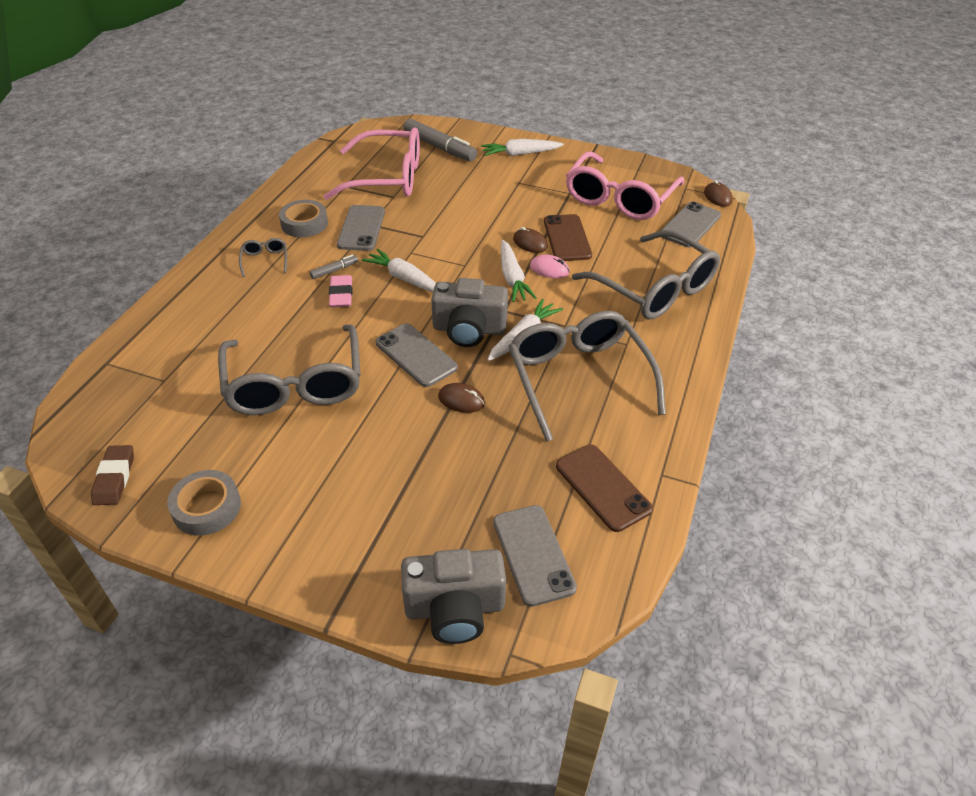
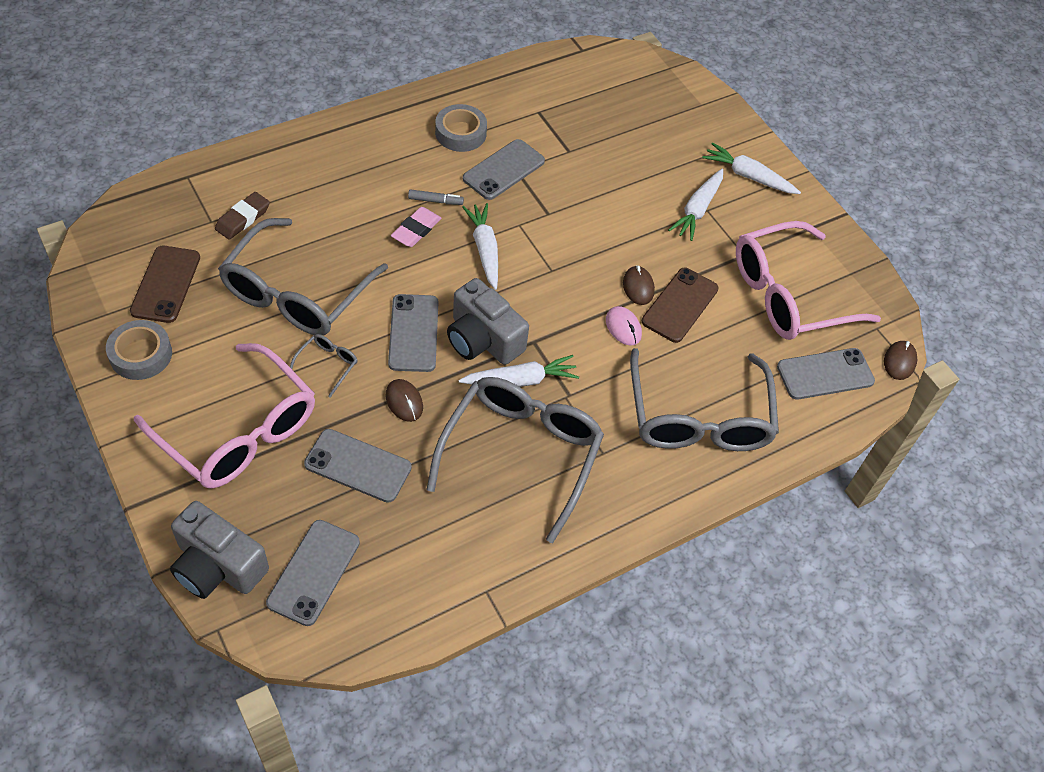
camera: 35 degrees right, 10 degrees up
brown eraser [91,445,134,505] -> brown eraser moved to [215,192,270,240]
grey glasses [239,238,287,277] -> grey glasses moved to [290,334,358,398]
pink glasses [323,128,420,200] -> pink glasses moved to [134,343,315,489]
grey marker [403,119,477,162] -> none
white carrot [501,240,537,302] -> white carrot moved to [668,169,723,241]
brown phone [556,444,653,532] -> brown phone moved to [130,246,200,323]
none -> grey phone [304,429,412,503]

